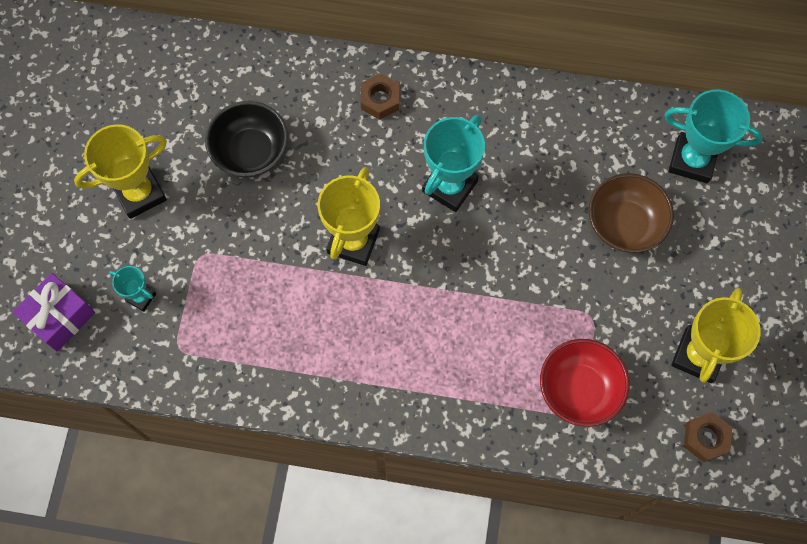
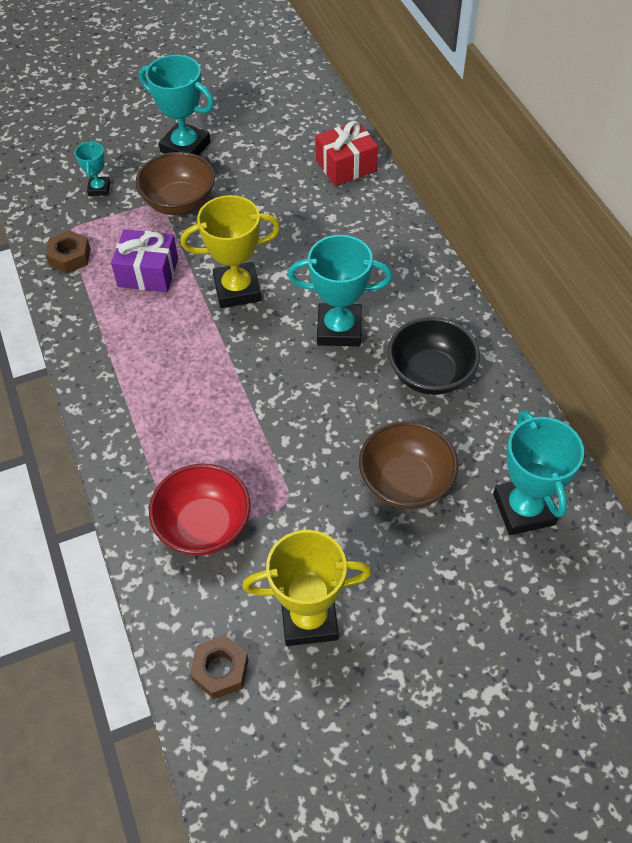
camera: 60 degrees right, 15 degrees down
purple gift [12,273,95,352] -> purple gift moved to [111,229,178,292]
yellow trophy [74,124,167,219] -> turquoise trophy [139,55,214,156]
black bowl [205,101,288,177] -> black bowl moved to [388,317,480,395]
brown nut [361,73,399,120] -> brown nut moved to [46,230,91,273]
none -> brown bowl [136,152,215,215]
none -> red gift [316,121,378,186]

